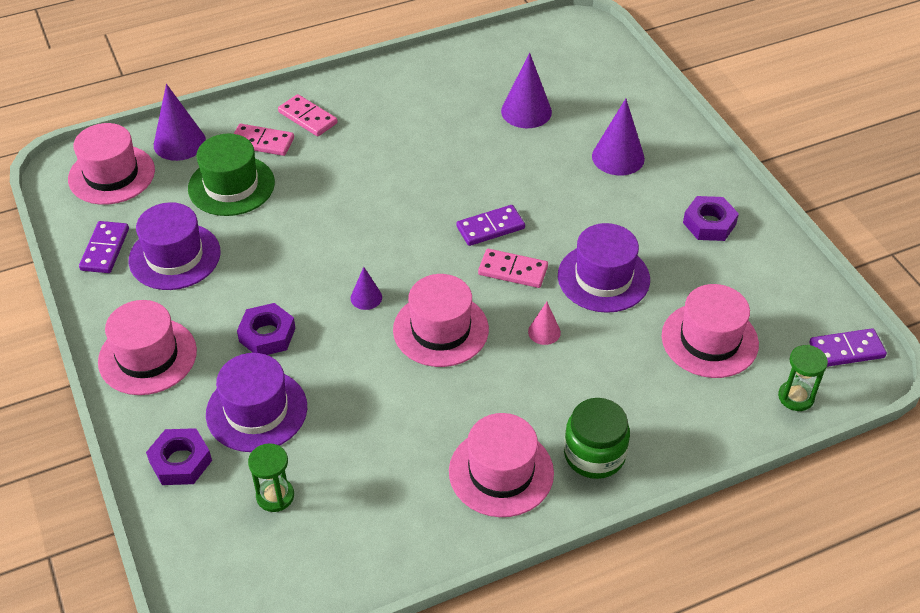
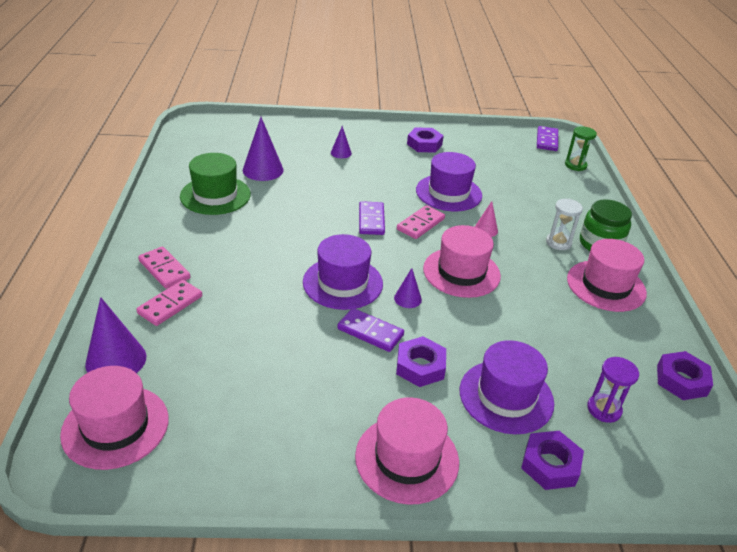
camera: 70 degrees left, 10 degrees down
purple domino [79,221,129,273] -> purple domino moved to [337,308,404,352]
purple hat [129,202,221,290] -> purple hat moved to [303,234,383,310]
green hat [188,134,275,216] -> green hat moved to [180,153,251,215]
green hourglass [248,443,294,512] -> purple hourglass [587,357,639,423]
pink domino [278,94,338,136] -> pink domino turned 75 degrees clockwise [138,247,191,289]
purple cone [592,99,645,175] -> purple cone [331,126,352,158], size x0.55
pink hat [662,284,759,378] -> none
none -> white hourglass [546,199,583,250]
none -> purple nut [657,351,713,400]

